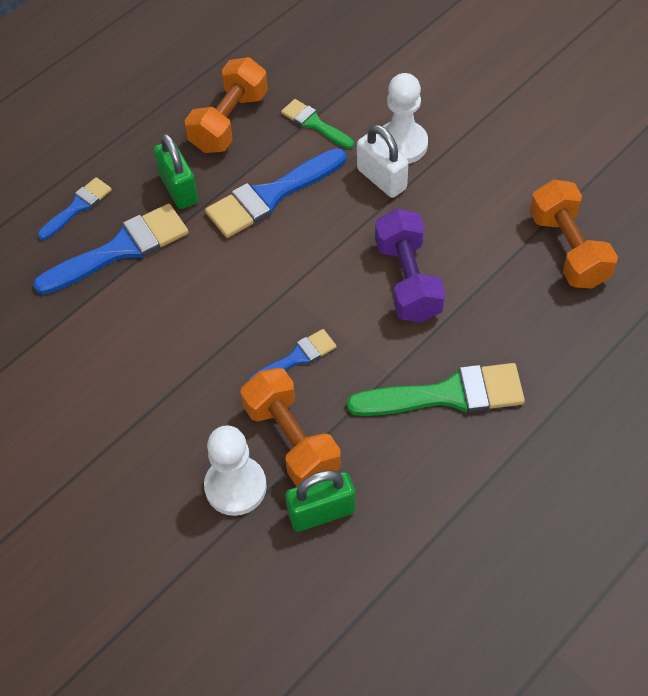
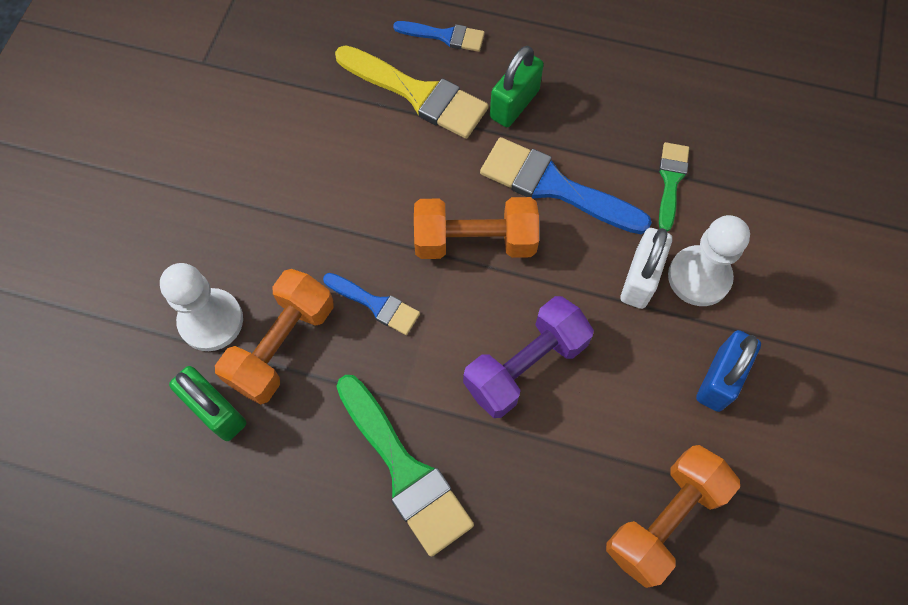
camera: 60 degrees right, 10 degrees up
blue brush [33,203,189,295] -> yellow brush [335,45,489,139]
orange dumbbell [185,57,268,153] -> orange dumbbell moved to [414,197,539,259]
none -> blue padlock [696,330,761,412]

